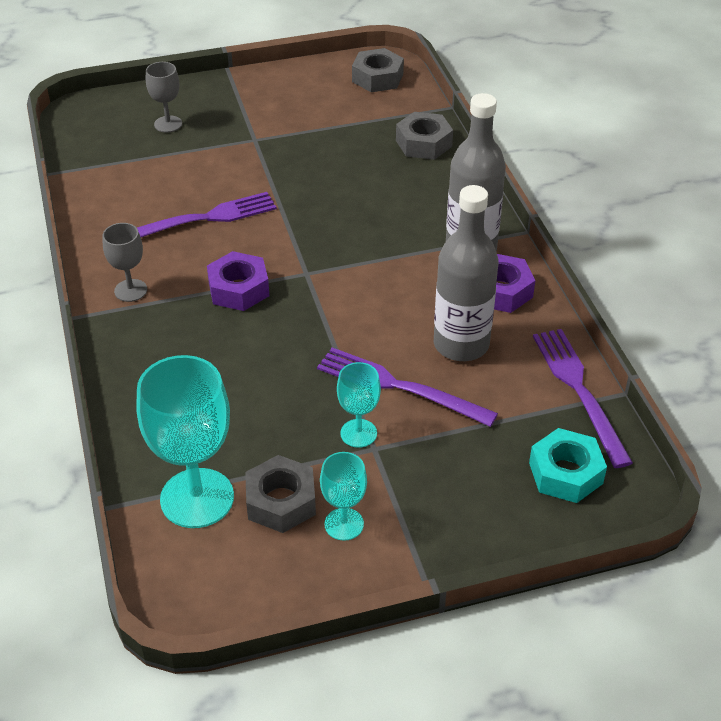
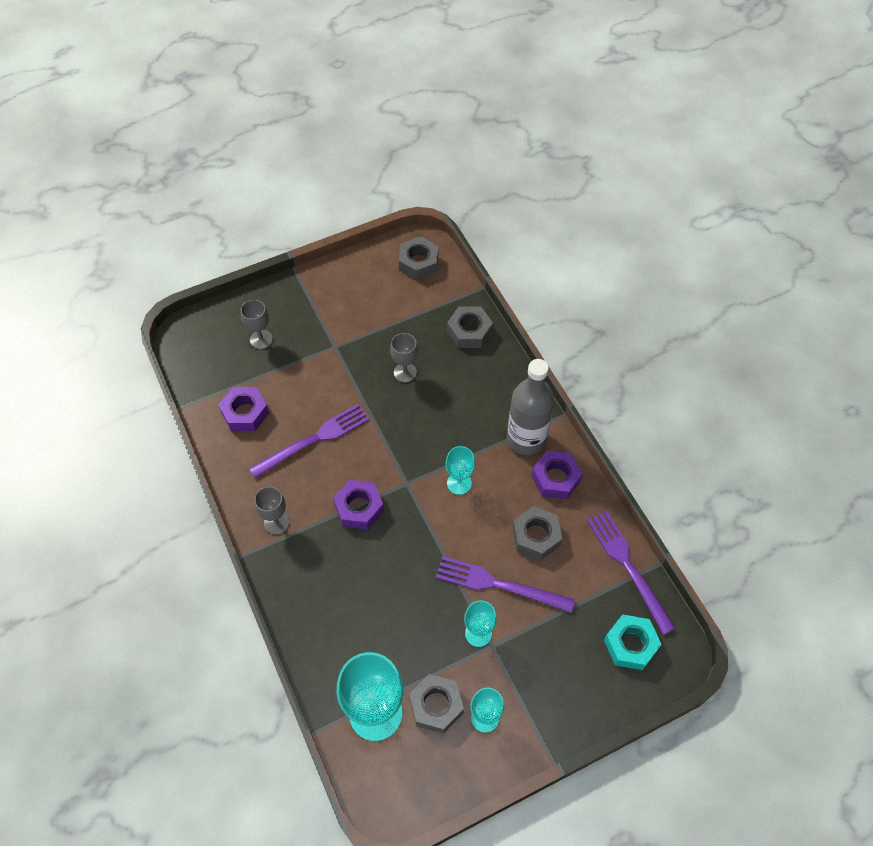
camera: 10 degrees left, 15 degrees up
grey bottle [434,185,499,361] -> grey nut [512,506,562,560]
none -> purple nut [219,387,269,431]
none -> grey goblet [390,333,418,382]
none -> turquoise goblet [445,446,475,495]

